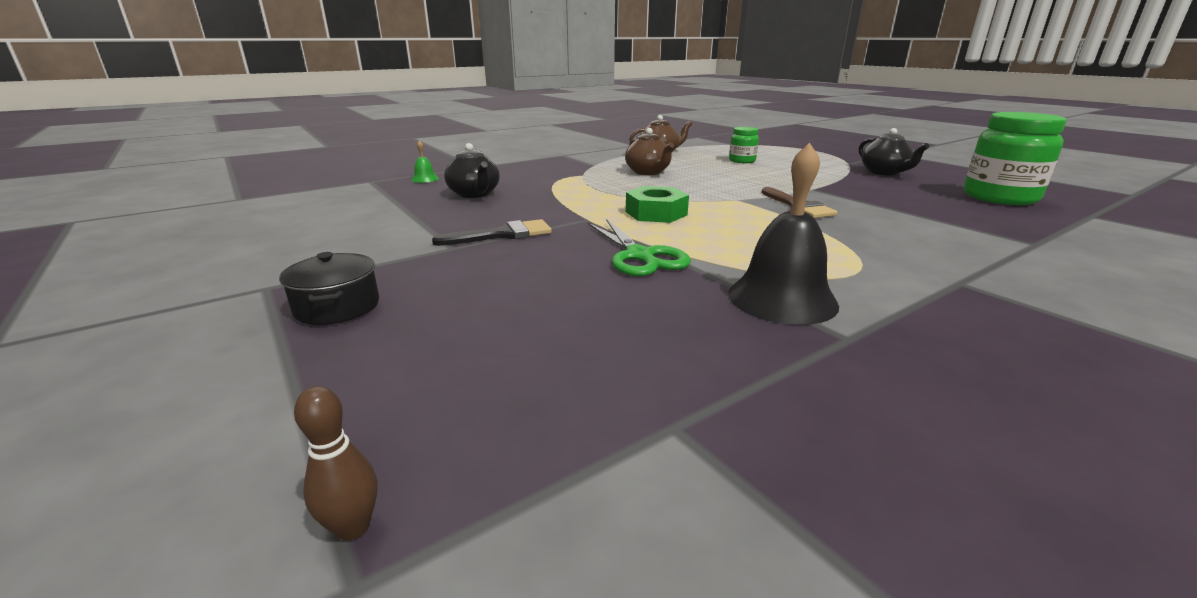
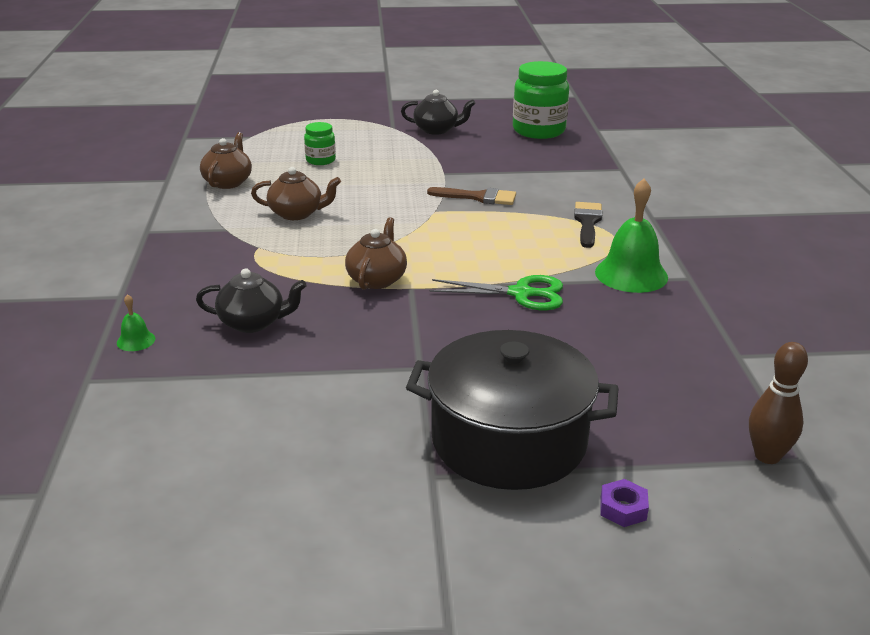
camera: 60 degrees left, 5 degrees up
black pot [279,252,379,325] -> black pot [406,330,619,490], size x2.24
brown bowling pin [294,386,377,541] -> brown bowling pin [749,342,808,464], size x1.63
black brush [432,219,552,246] -> black brush moved to [574,202,602,248]
green nut [626,186,689,223] -> none
black bell [728,142,839,325] -> green bell [595,179,668,293]
none -> brown teapot [345,217,407,290]
none -> purple nut [600,479,649,527]

